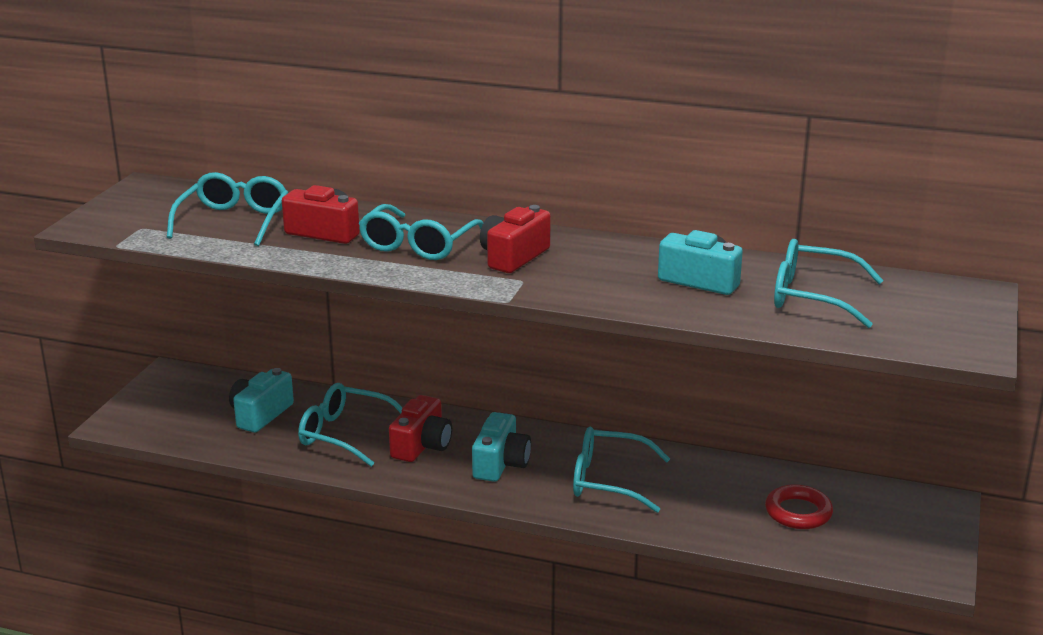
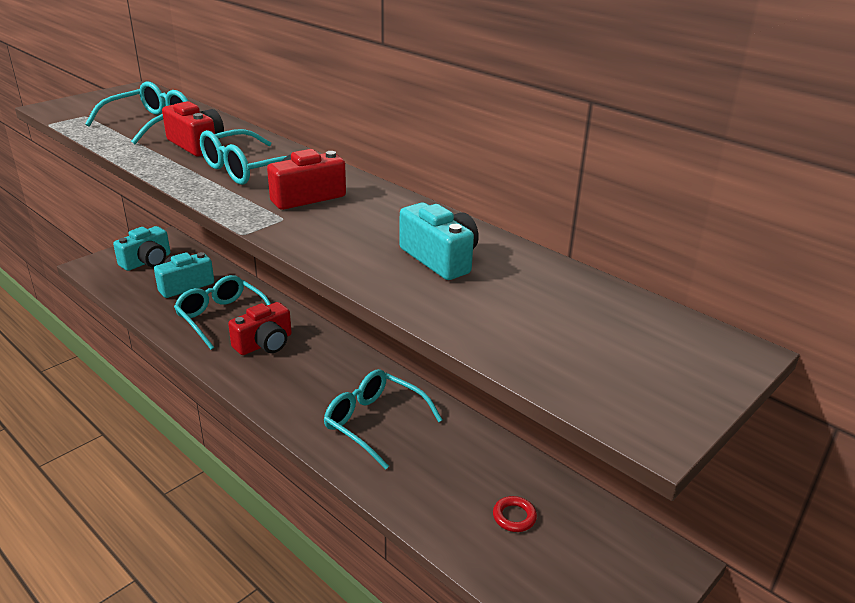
camera: 25 degrees right, 5 degrees up
turquoise camera [472,412,531,482] -> turquoise camera moved to [113,226,170,271]
red ring [765,484,833,529] -> red ring [493,496,537,532], size x0.64
turquoise glasses [774,239,884,328] -> none

